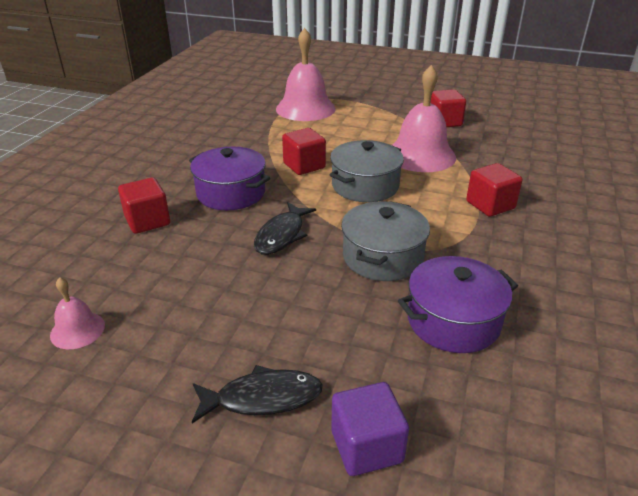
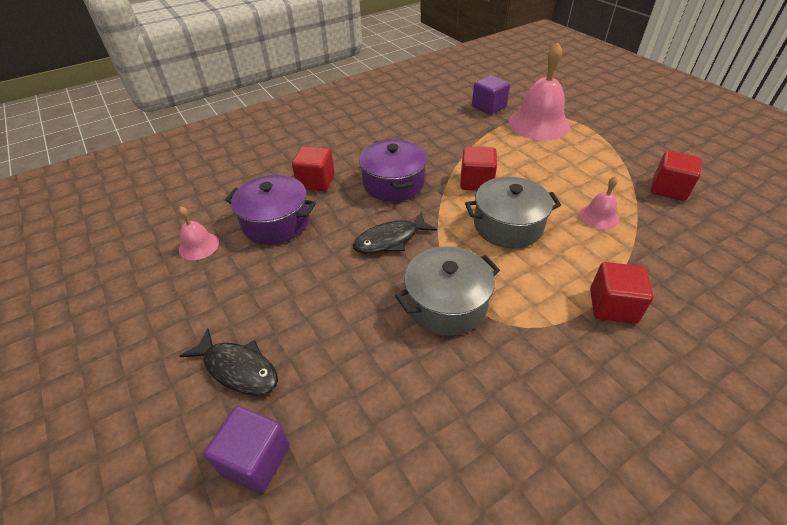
camera: 40 degrees right, 10 degrees up
pink bell [392,65,456,172] -> pink bell [580,176,619,230], size x0.49
purple pot [398,256,518,353] -> purple pot moved to [225,175,316,244]
none -> purple cube [472,75,510,115]

